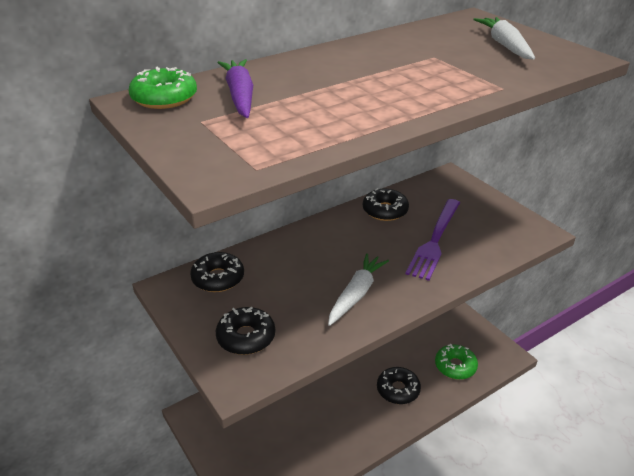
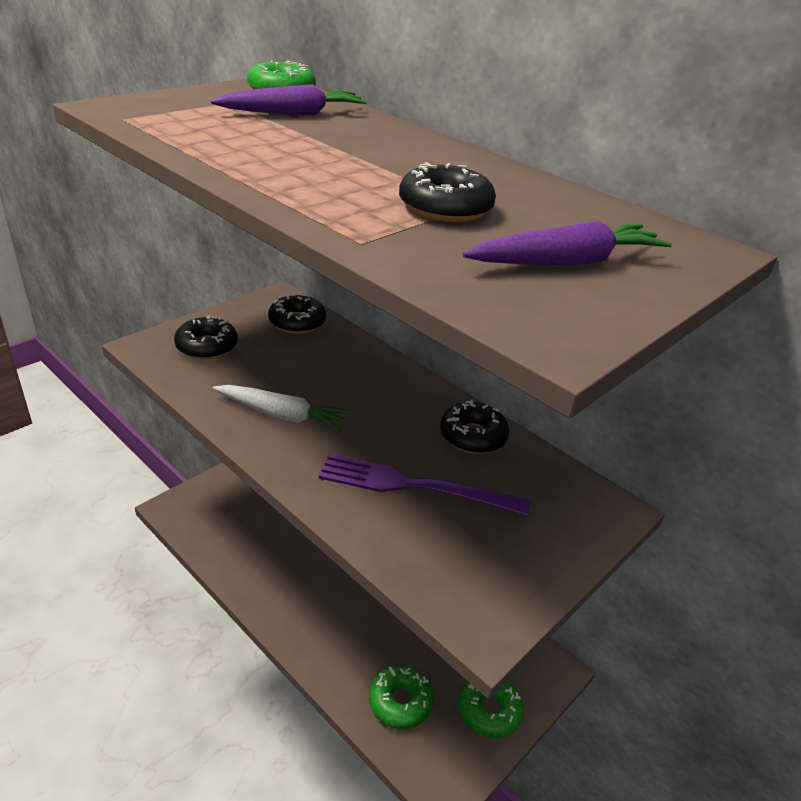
camera: 75 degrees right, 0 degrees up
black donut [377,367,421,404] -> black donut moved to [399,162,496,222]
white carrot [473,17,535,60] -> purple carrot [463,221,672,266]
none -> green donut [458,681,524,738]

